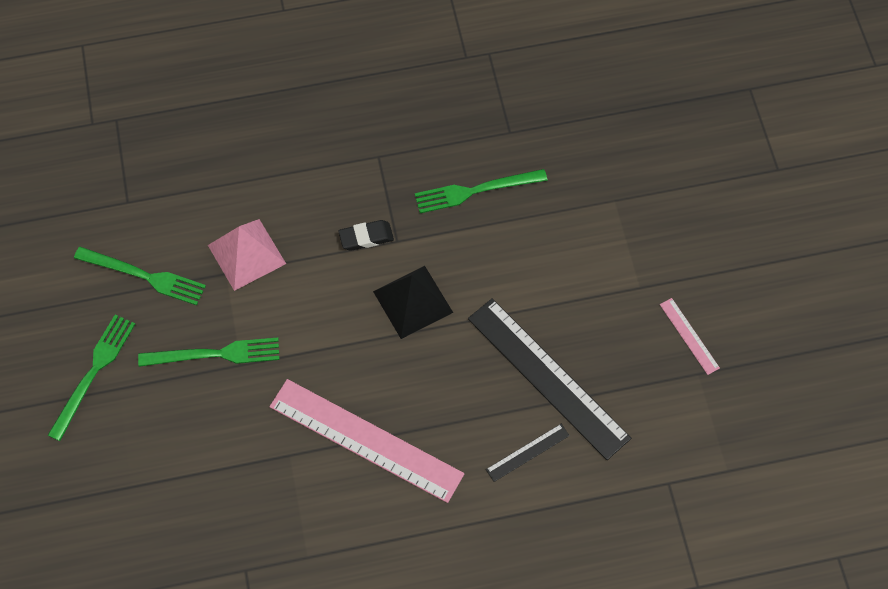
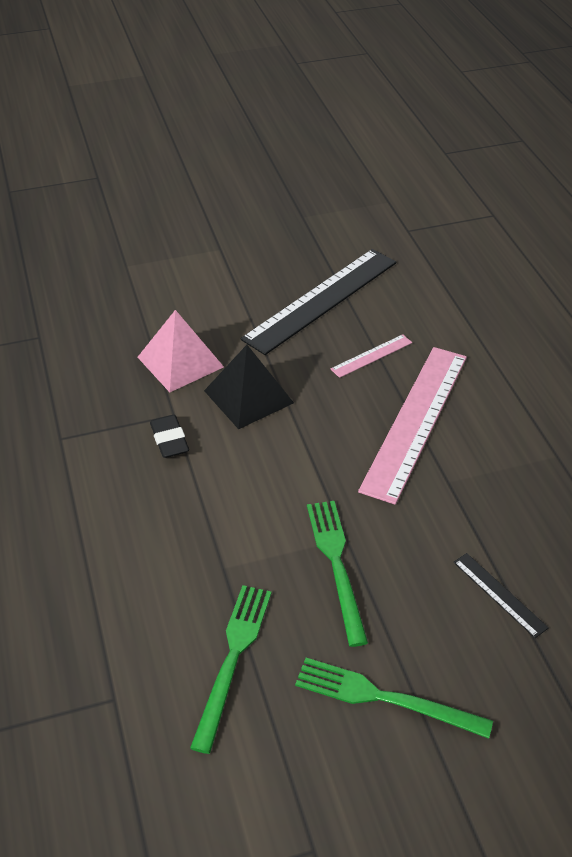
camera: 95 degrees left, 20 degrees down
pink pyramid [208,219,286,291] -> pink pyramid moved to [138,310,224,392]
green fork [415,169,548,213] -> none
black ruler [486,424,570,482] -> black ruler moved to [453,553,549,638]
pink ruler [660,298,720,375] -> pink ruler moved to [330,334,412,378]

